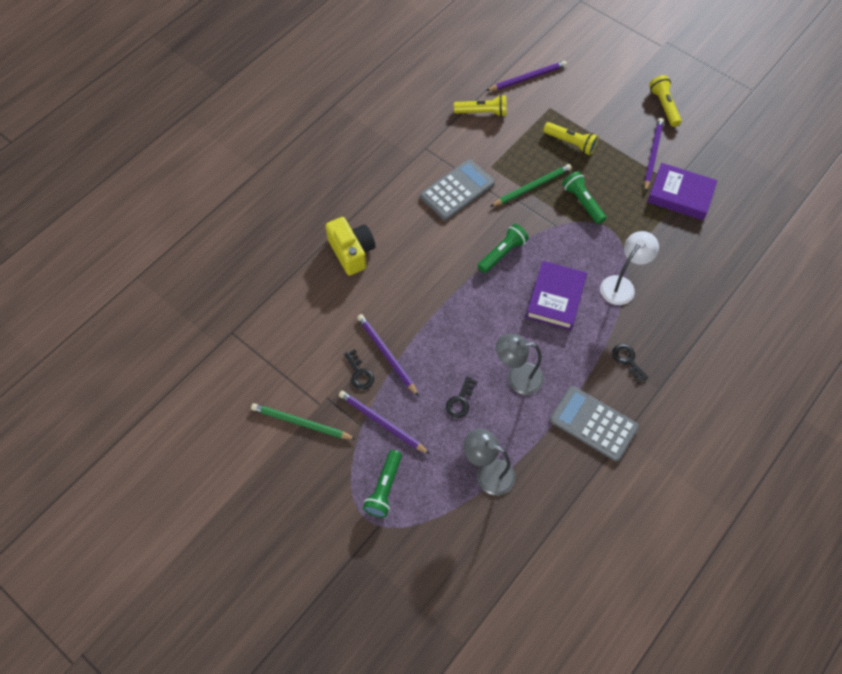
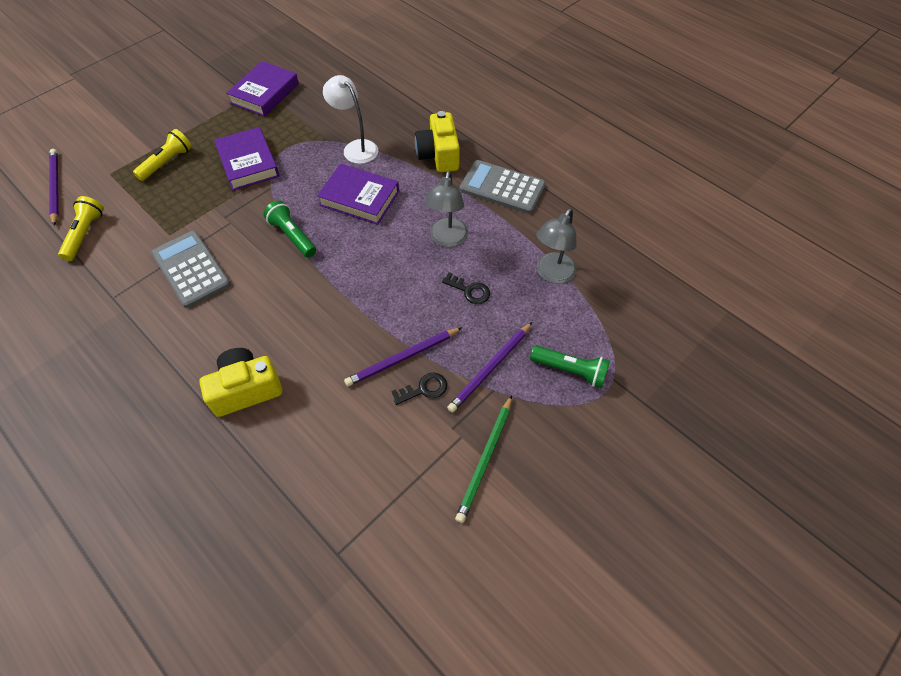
camera: 85 degrees left, 5 degrees down
green pencil [490,164,572,207] -> none
grey calculator [549,386,639,462] -> grey calculator turned 75 degrees clockwise [460,160,546,214]
green flashlight [562,171,606,224] -> purple book [214,127,280,191]
black key [612,344,648,384] -> yellow camera [415,111,460,172]
purple pencil [644,118,664,192] -> none
yellow flashlight [649,75,682,127] -> none

